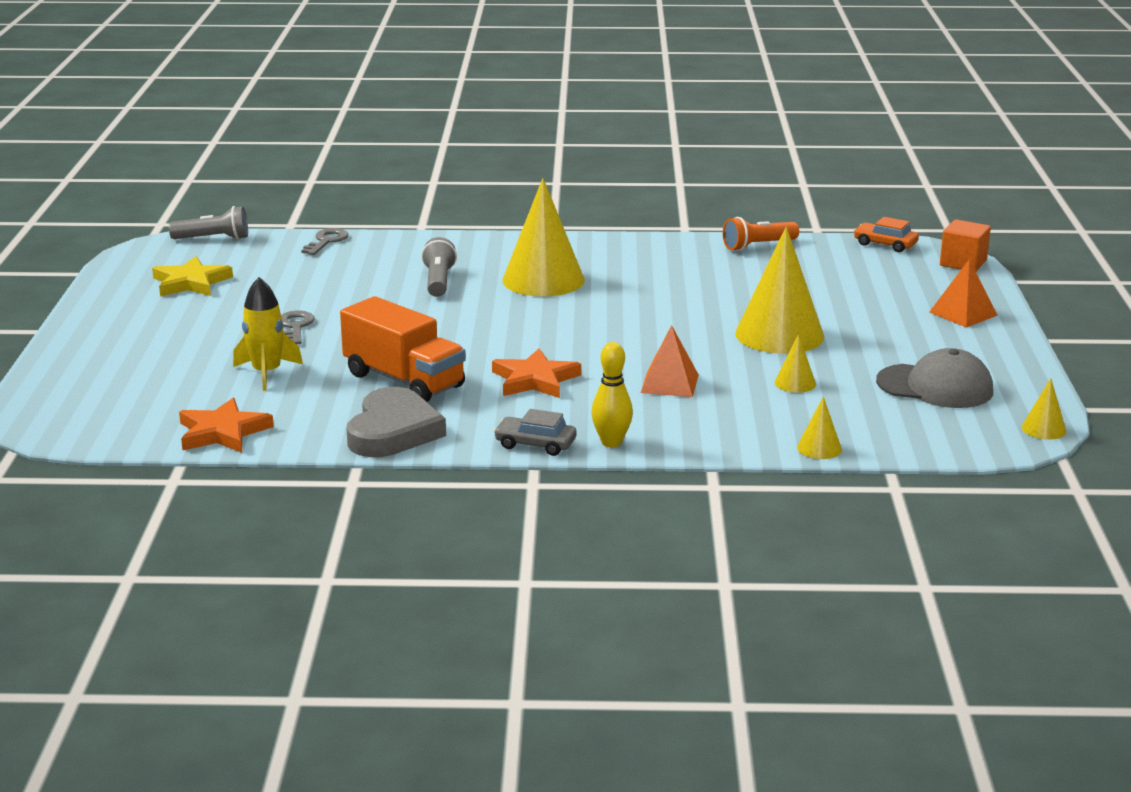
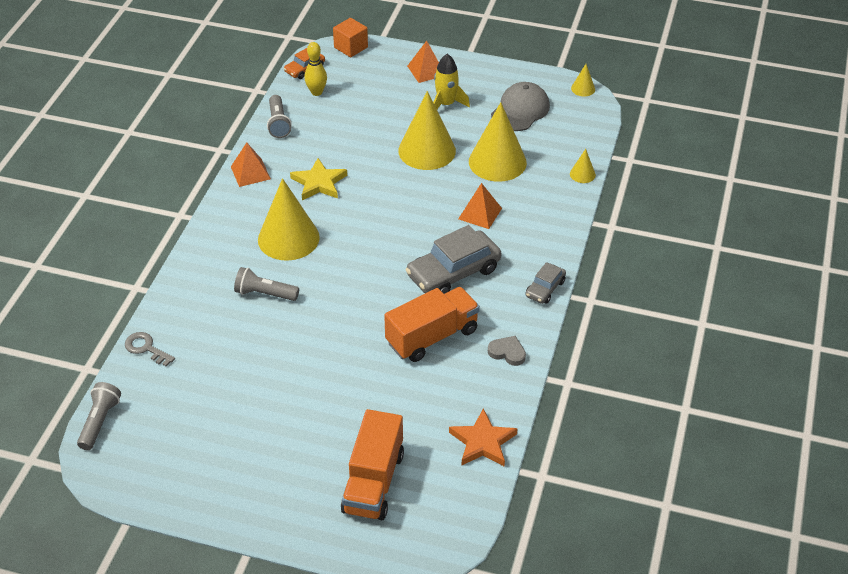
camera: 75 degrees left, 20 degrees up
yellow star [152,256,233,297] -> yellow star moved to [290,158,347,200]
yellow rocket [233,277,303,391] -> yellow rocket moved to [433,54,470,109]
grey key [281,311,314,344] -> none
grey heart [346,387,446,457] -> grey heart [488,336,526,366], size x0.51
orange star [492,349,581,398] -> grey car [406,225,501,294]
yellow bowling pin [592,342,633,447] -> yellow bowling pin moved to [304,42,327,96]
orange flashlight [723,217,799,251] -> grey flashlight [267,95,292,138]
yellow cone [774,334,816,393] -> yellow cone [469,102,527,182], size x2.27
none -> orange pyramid [231,142,271,187]
none -> orange truck [341,409,404,520]

